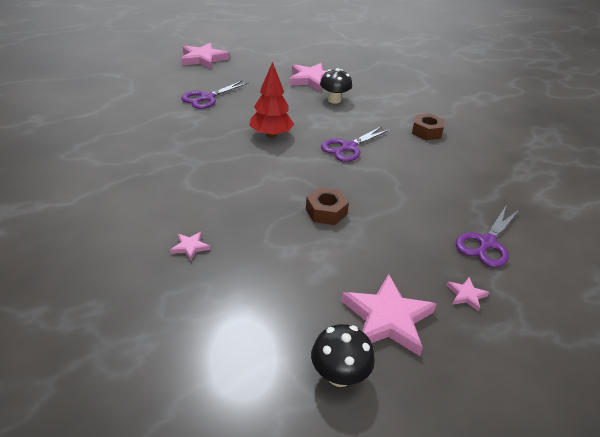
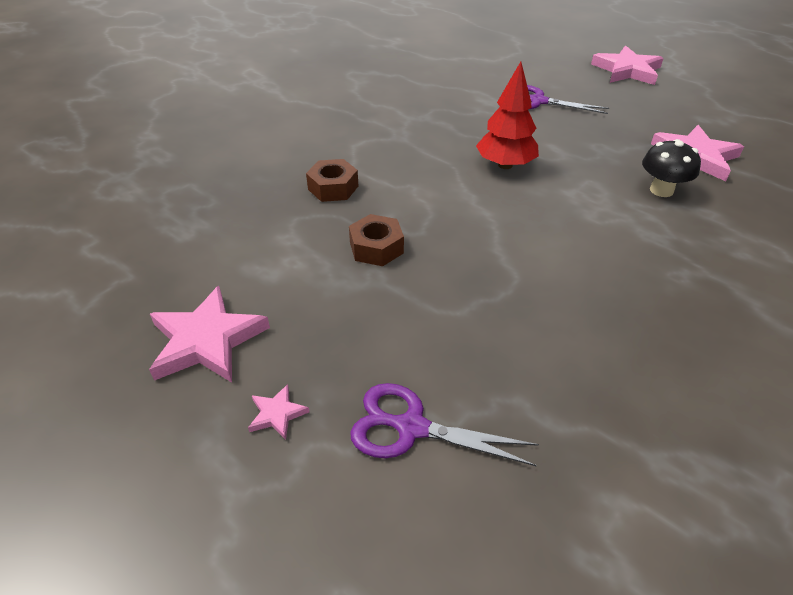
camera: 70 degrees right, 5 degrees up
pink star [170,232,210,261] -> none
black mushroom [311,324,375,387] -> none
purple scissors [321,126,391,162] -> none
brown nut [412,113,445,140] -> brown nut moved to [306,159,358,202]

